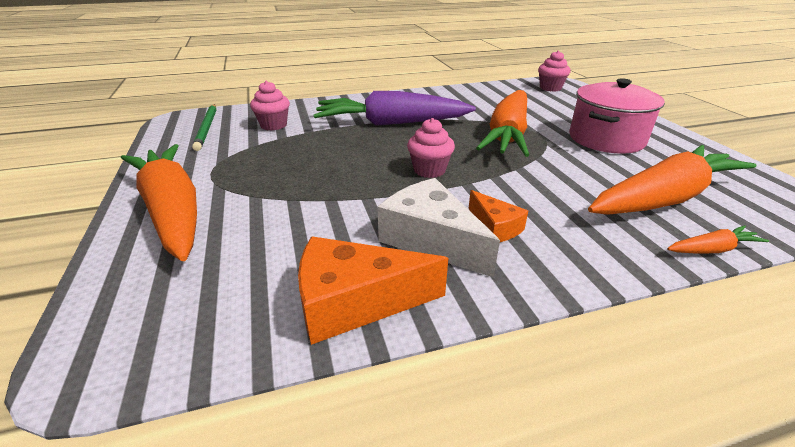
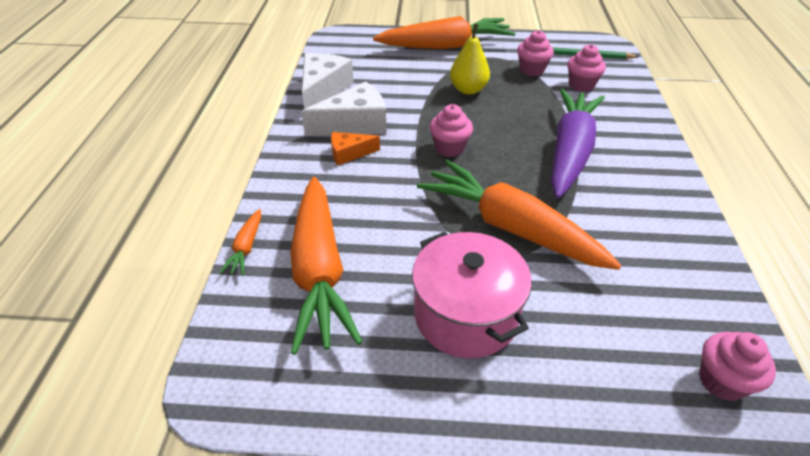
camera: 110 degrees right, 10 degrees up
orange cheese [298,236,448,345] -> white cheese [302,53,354,109]
none -> yellow pear [450,24,490,95]
none -> pink cupcake [517,30,554,76]

